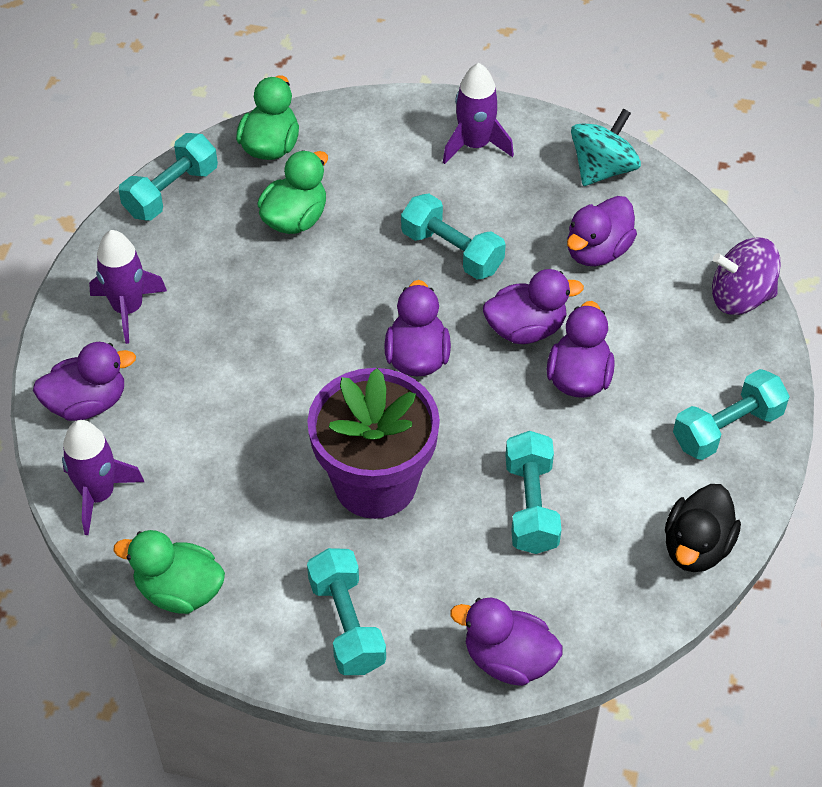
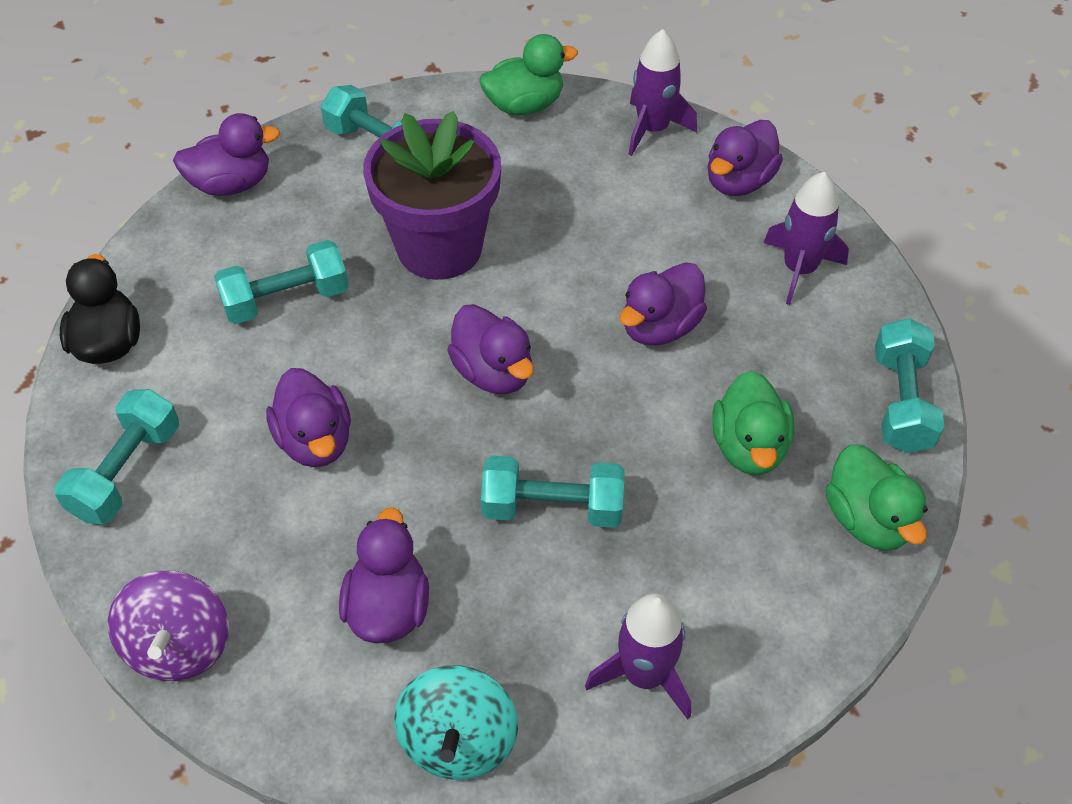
camera: 145 degrees right, 0 degrees up
purple duck [483,269,584,344] -> purple duck moved to [619,262,707,346]
turquoise dumbbell [505,431,562,554] -> turquoise dumbbell turned 75 degrees counterclockwise [214,240,349,324]
purple spinning top [712,237,781,315] -> purple spinning top turned 120 degrees clockwise [108,571,229,681]

